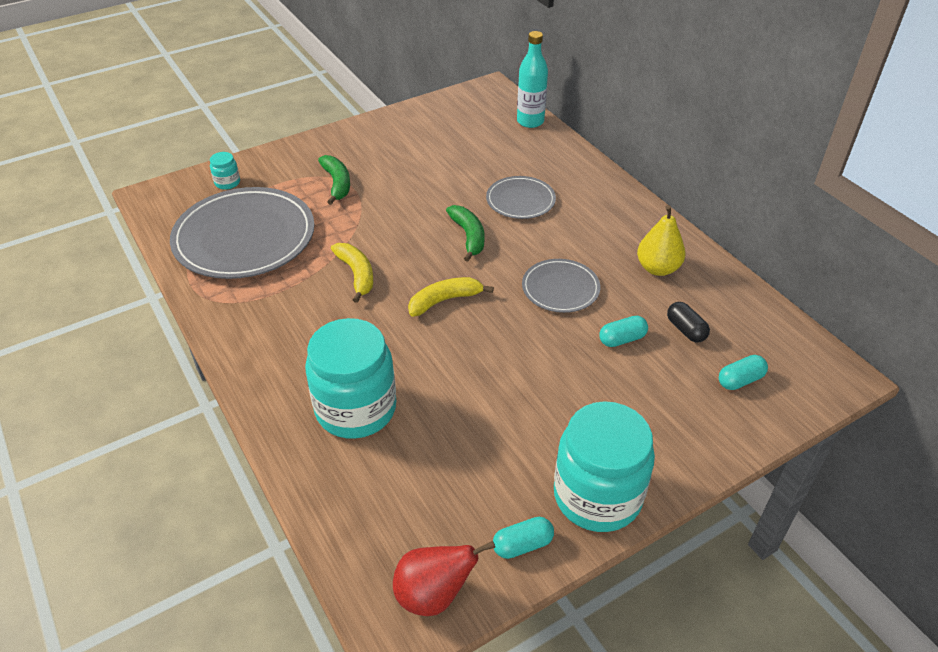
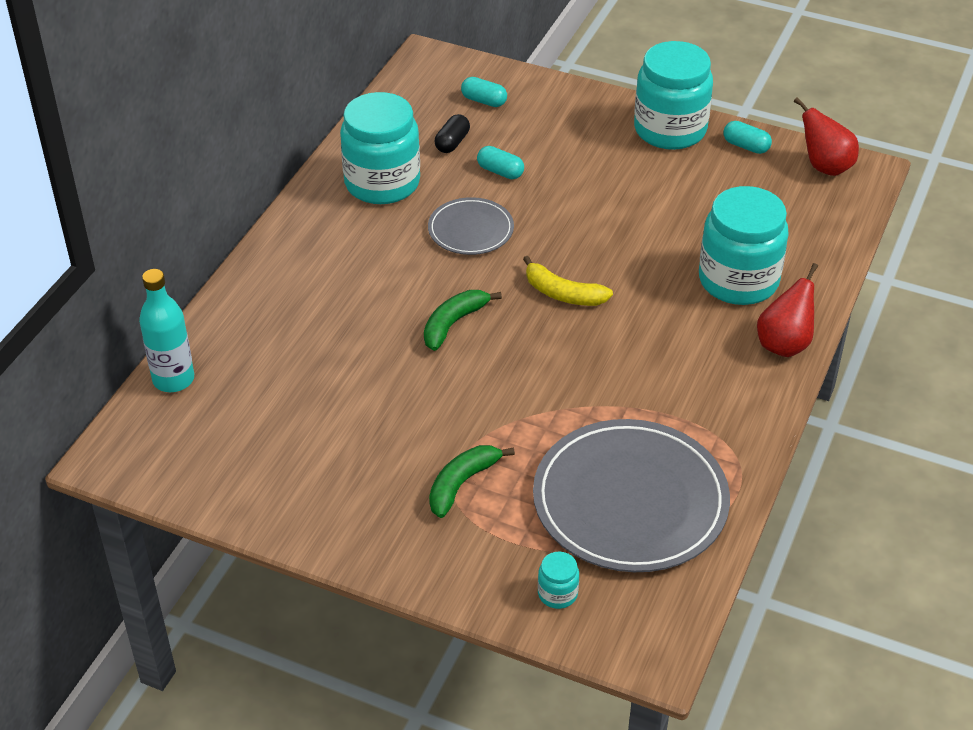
camera: 125 degrees left, 0 degrees up
yellow banana [331,243,373,303] -> none
grey plate [486,176,556,219] -> none
yellow pear [637,205,685,276] -> turquoise jar [340,92,420,204]
none -> red pear [757,263,818,357]

